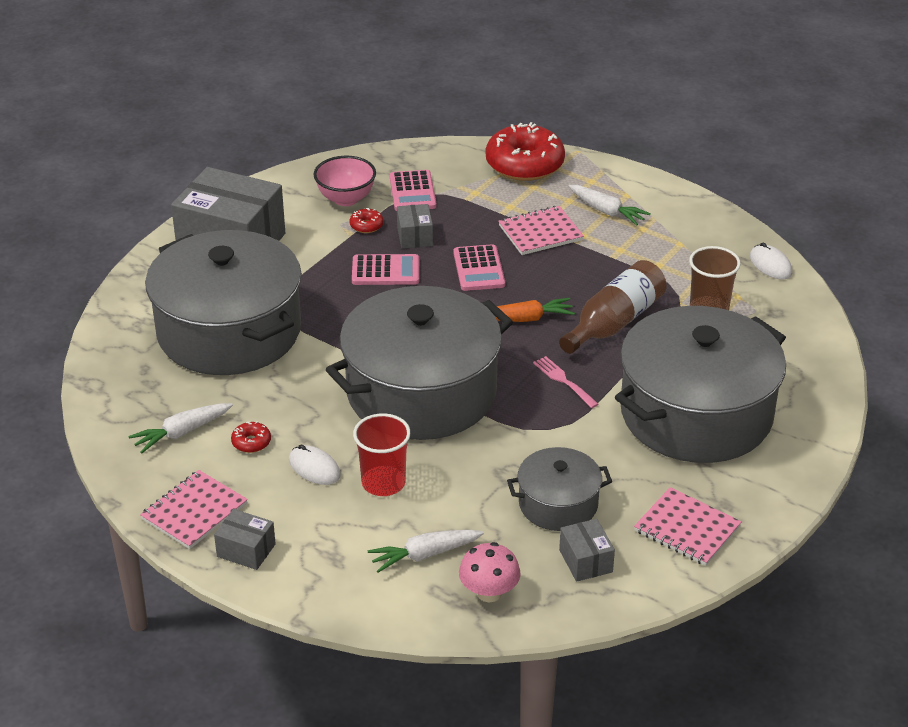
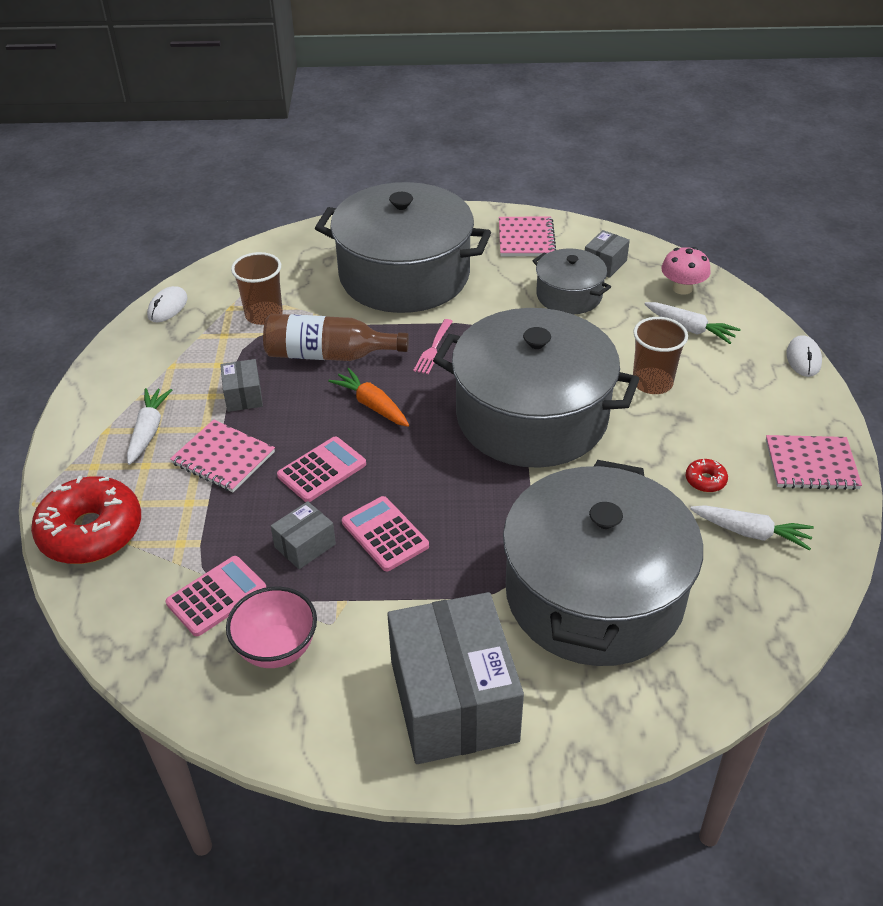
camera: 125 degrees left, 5 degrees up
grey box [214,509,276,570] -> grey box moved to [220,359,263,412]
white mouse [289,444,341,485] -> white mouse moved to [786,335,822,377]
red donut [349,208,384,233] -> none
red cup [353,413,411,496] -> brown cup [633,317,688,394]

